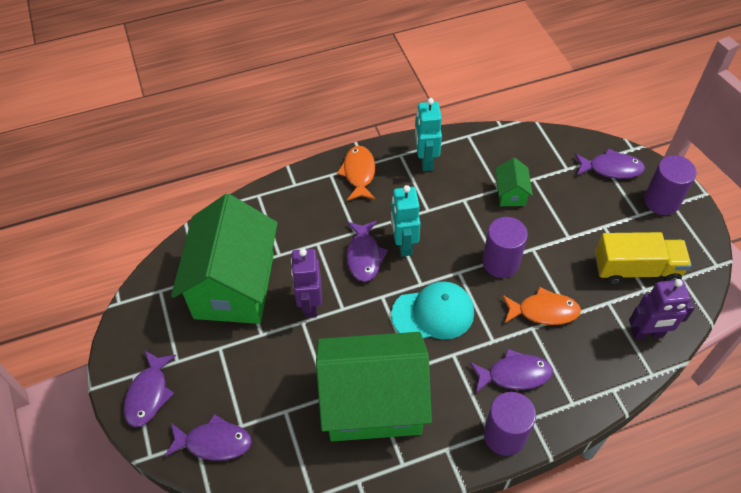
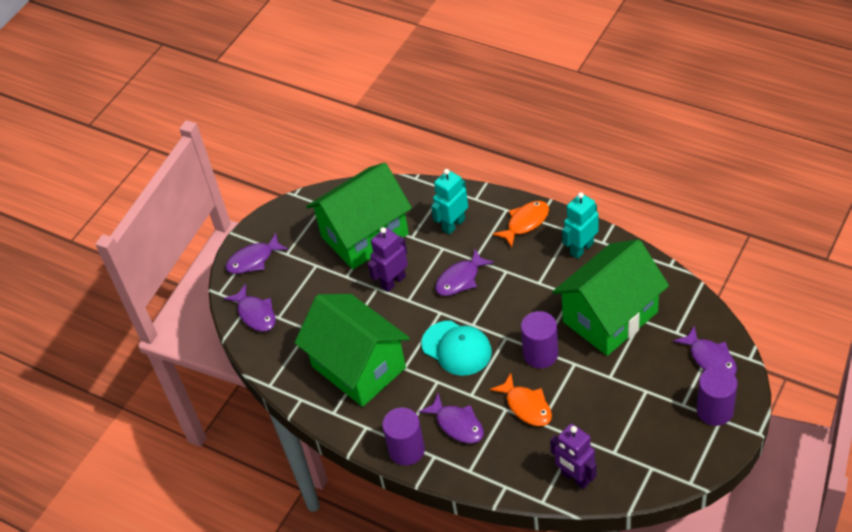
camera: 55 degrees right, 5 degrees down
turquoise robot [391,185,421,257] -> turquoise robot moved to [431,169,468,235]
green house [495,158,533,206] -> green house [552,239,669,356], size x2.43
yellow truck [595,232,692,285] -> none

